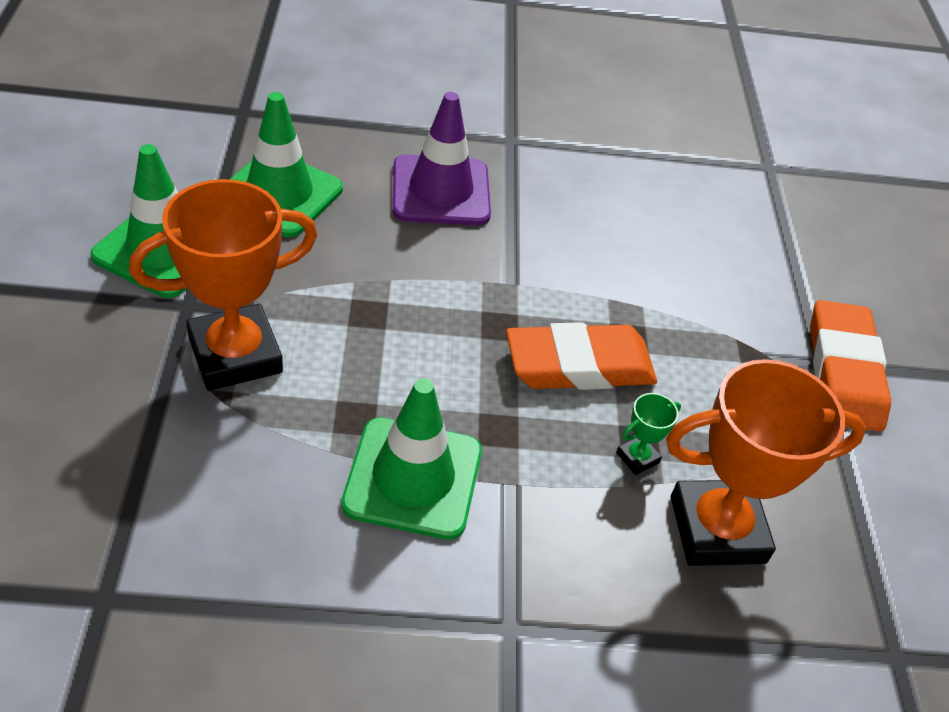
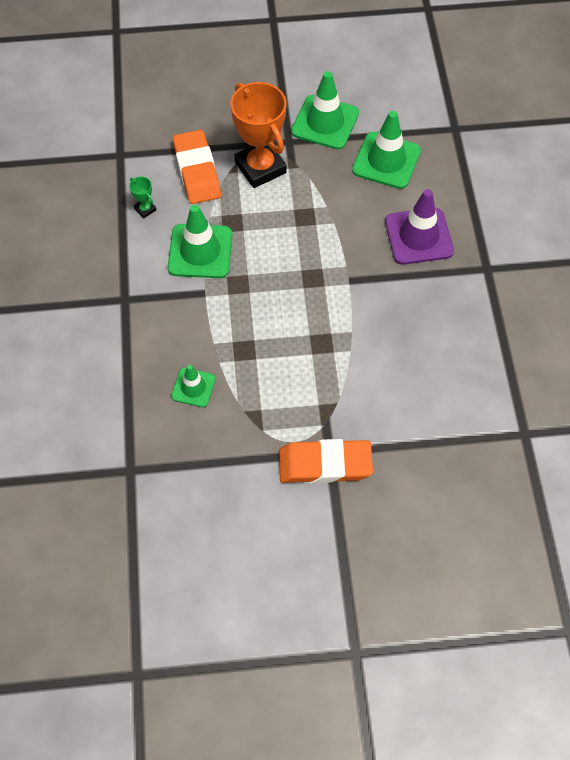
camera: 90 degrees right, 15 degrees up
orange eraser [506,322,657,390] -> orange eraser moved to [173,130,221,204]
green trophy [616,393,681,475] -> green trophy moved to [129,176,156,218]
orange trophy [666,359,866,566] -> green traffic cone [171,365,216,407]

